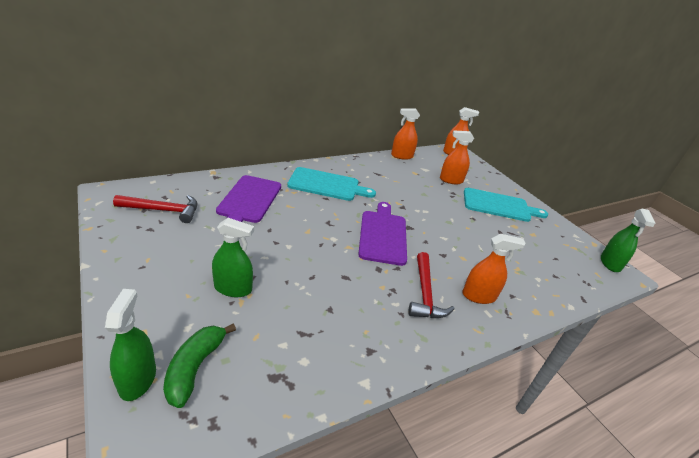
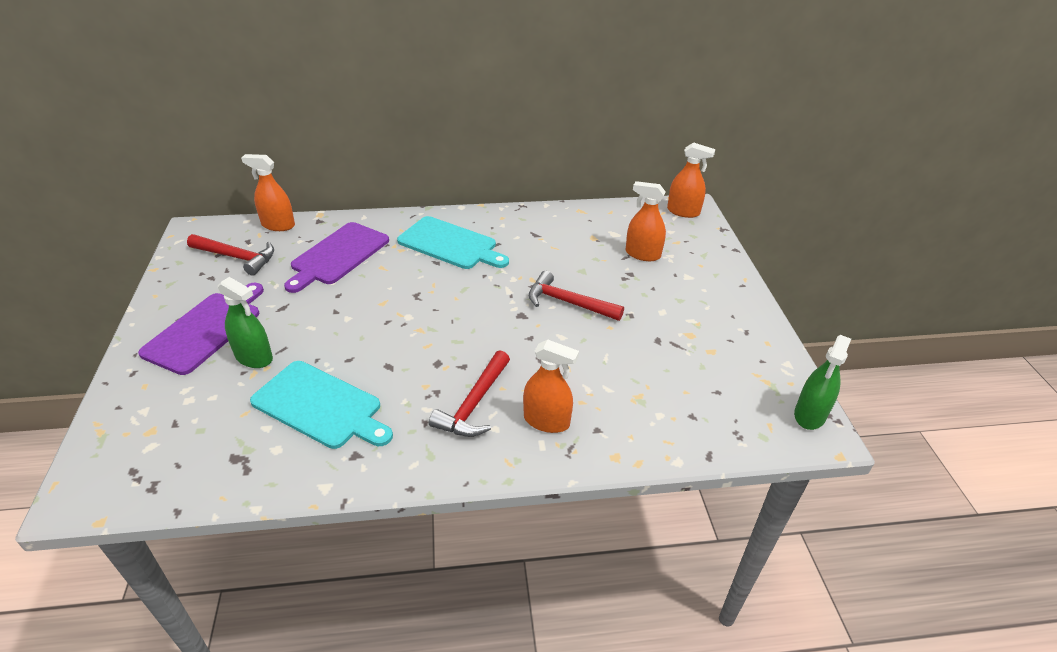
camera: 25 degrees right, 5 degrees up
green spray bottle [105,289,156,401] -> none
green banana [163,323,236,408] -> none
purple cutting board [358,202,407,266] -> purple cutting board moved to [138,283,264,375]
orange spray bottle [391,108,420,160] -> orange spray bottle moved to [241,154,295,231]
turquoise cutting board [464,188,548,222] -> turquoise cutting board moved to [250,361,393,449]
none -> red hammer [529,271,624,321]

